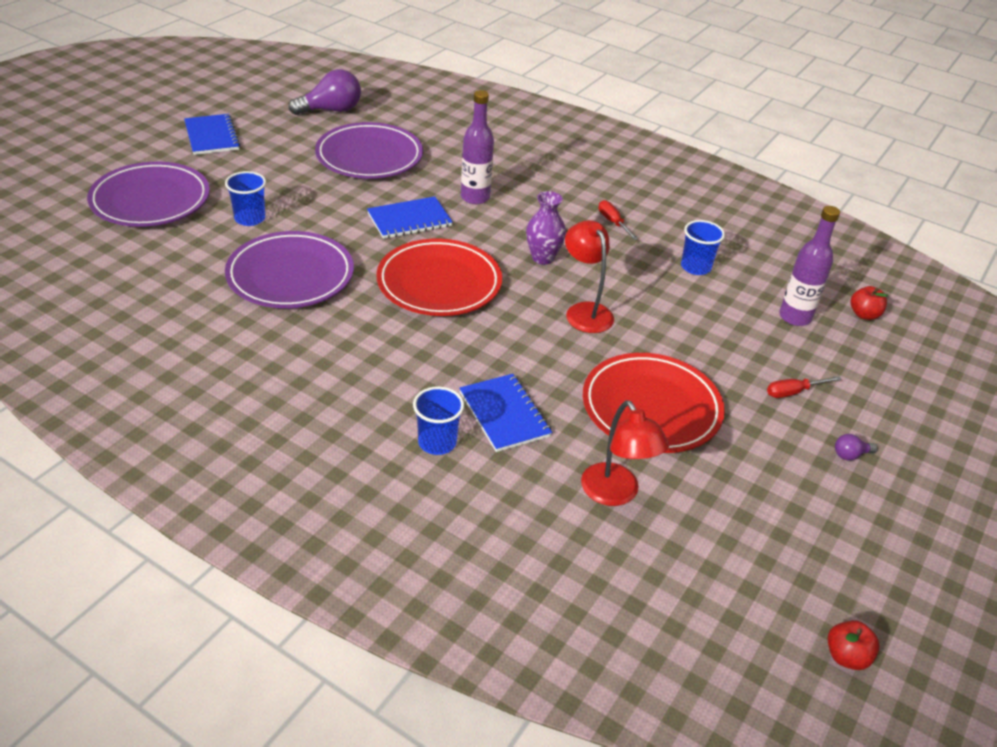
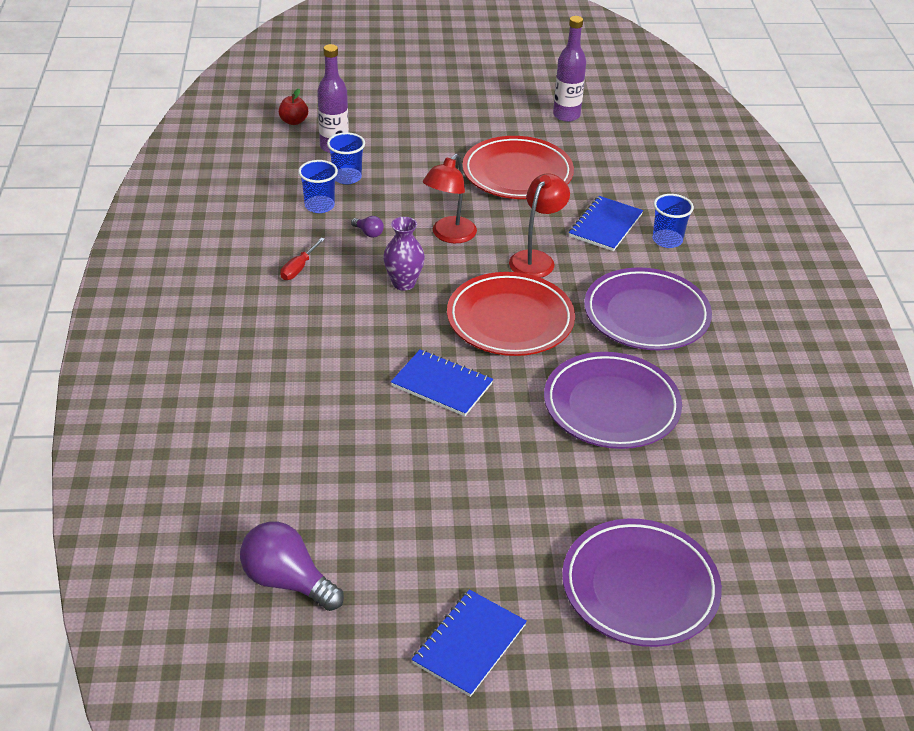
camera: 125 degrees left, 0 degrees up
blue cup [225,171,266,226] -> blue cup moved to [327,132,365,184]
purple plate [315,122,423,178] -> purple plate moved to [584,267,712,350]
purple bottle [461,90,494,204] -> purple bottle moved to [553,16,586,122]
red lamp [581,400,669,506] -> red lamp moved to [509,174,570,278]
red screwdriver [767,376,841,398] -> none
red apple [828,620,880,670] -> none
purple light bulb [835,434,878,461] -> purple light bulb moved to [351,216,384,238]

